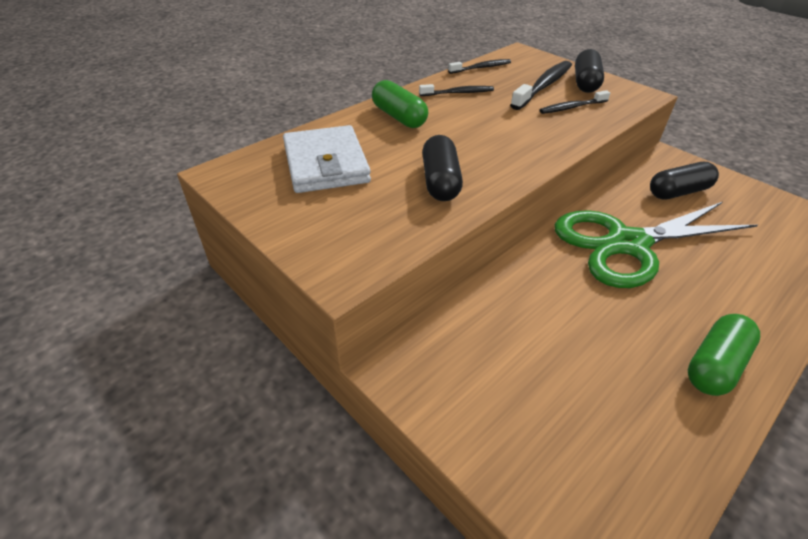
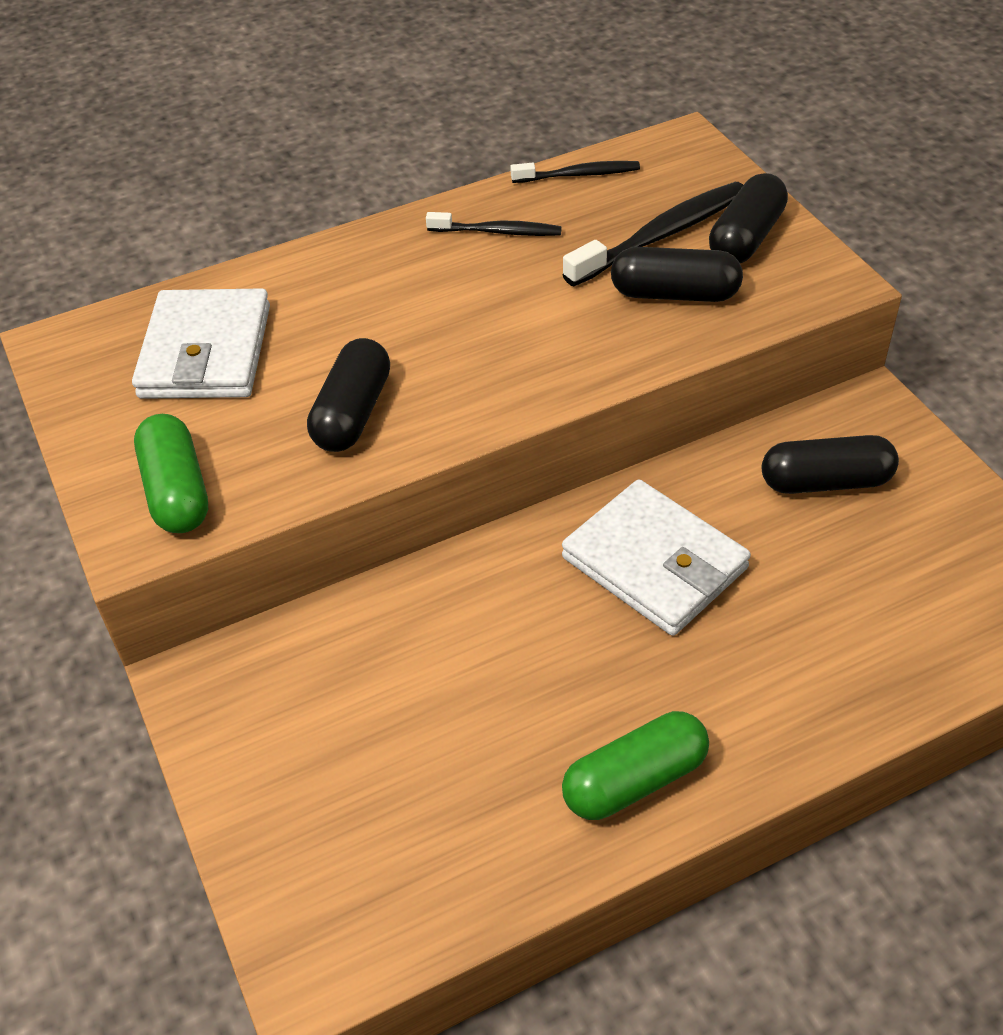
camera: 20 degrees right, 5 degrees up
green capsule [372,80,428,128] -> green capsule moved to [134,414,208,533]
black toothbrush [540,90,610,114] -> black capsule [611,247,743,302]
green scissors [554,202,758,288] -> white wallet [562,479,751,636]

